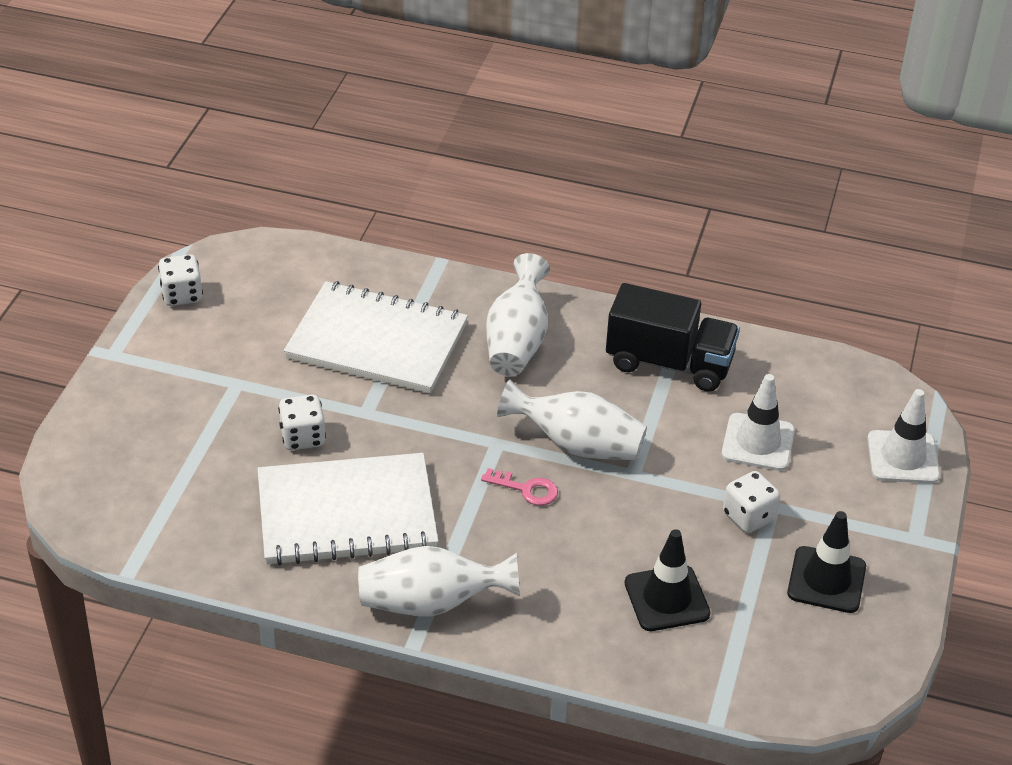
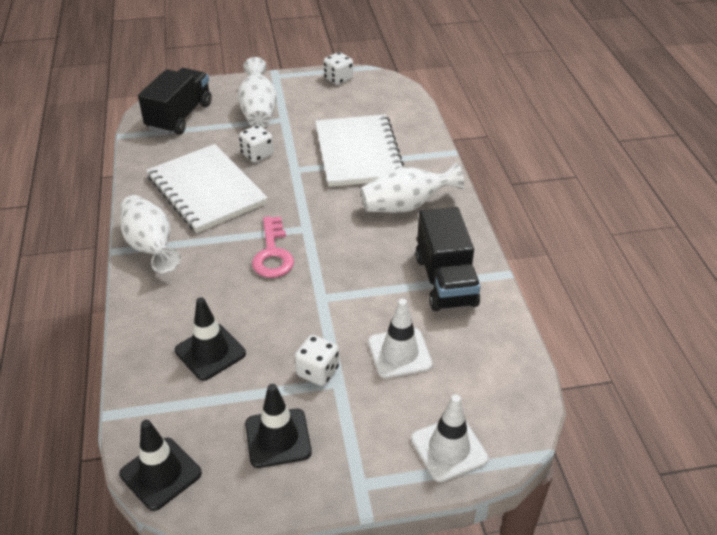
camera: 65 degrees right, 0 degrees up
pink key [481,468,558,506] -> pink key [252,216,294,278], size x1.59
white vase [497,379,647,460] -> white vase moved to [238,57,277,128]
none -> black traffic cone [119,420,202,511]
none -> black truck [138,68,212,135]

